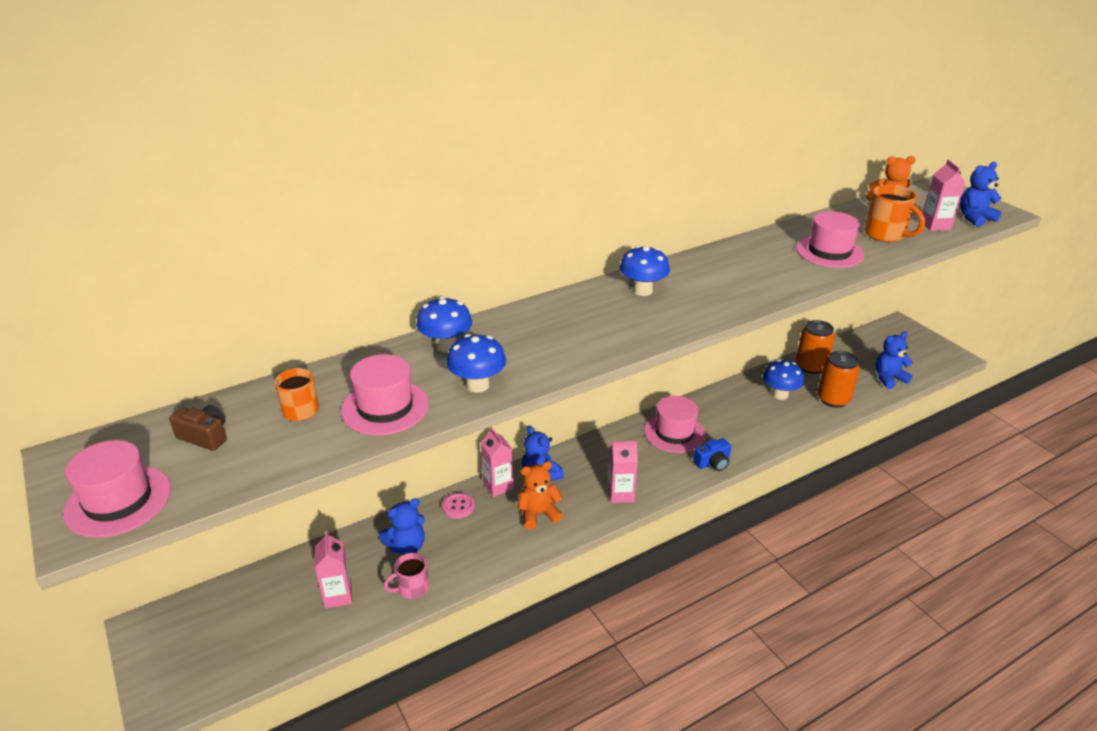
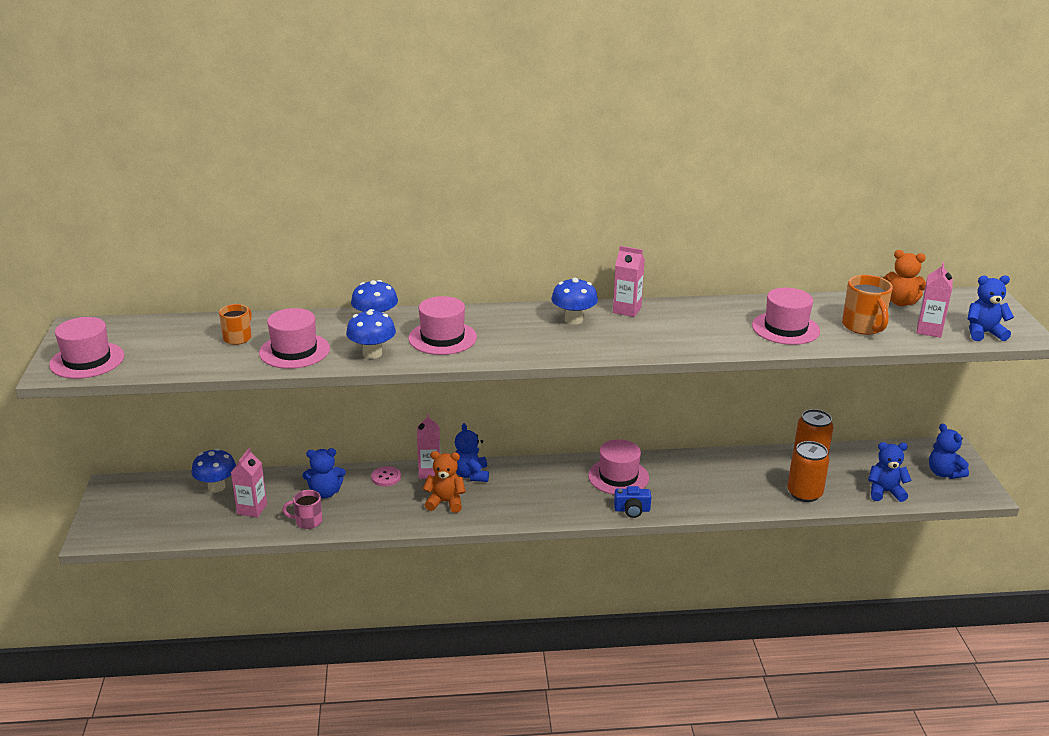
camera: 25 degrees right, 5 degrees down
brown camera [169,405,227,451] -> none
pink carton [608,441,638,503] -> pink carton moved to [613,246,645,317]
blue mushroom [763,359,804,400] -> blue mushroom moved to [192,448,236,492]
none -> pink hat [409,296,477,355]
none -> blue teddy bear [929,423,969,479]

